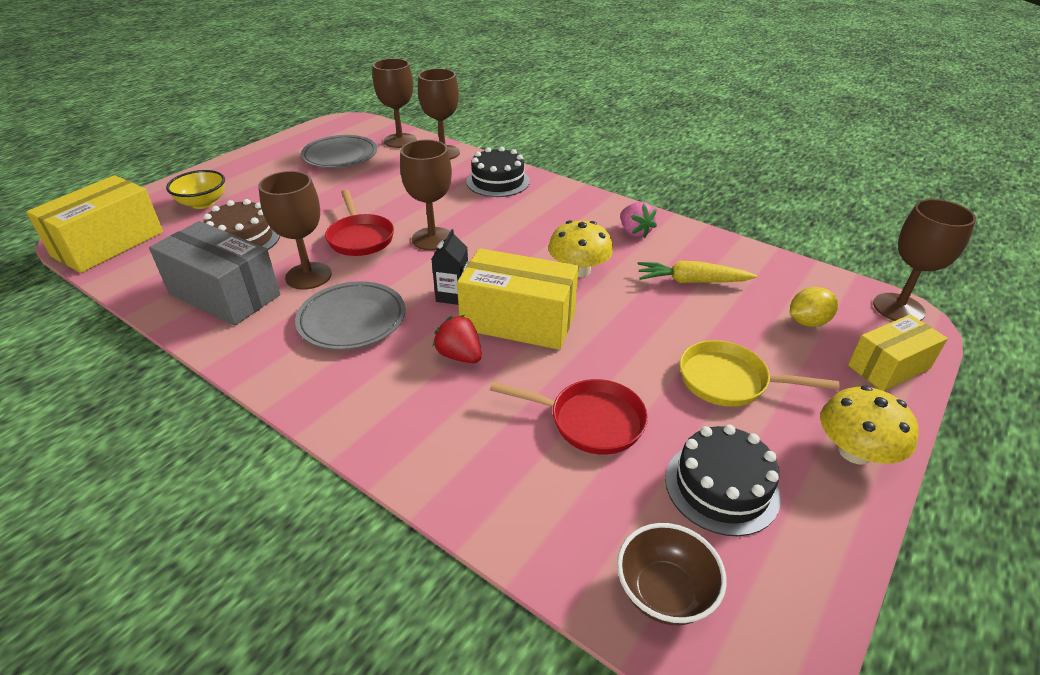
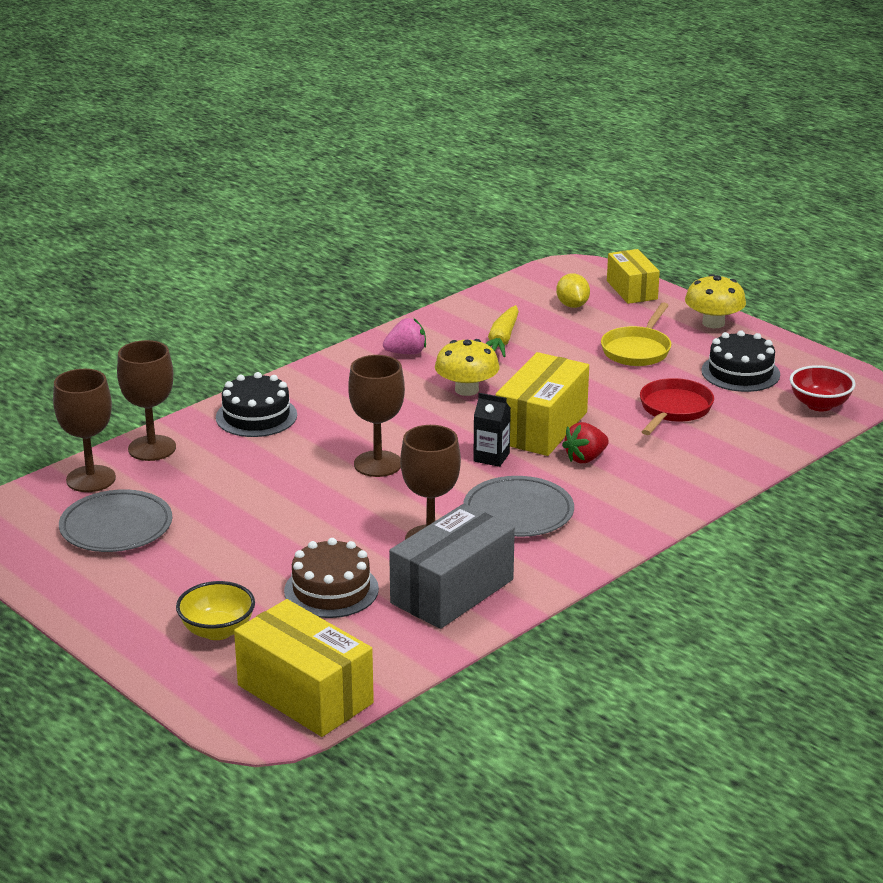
camera: 80 degrees left, 10 degrees down
red pan [325,189,394,256] -> none
brown bowl [617,523,727,625] -> red bowl [790,365,855,412]
brown goblet [873,199,976,321] -> none

